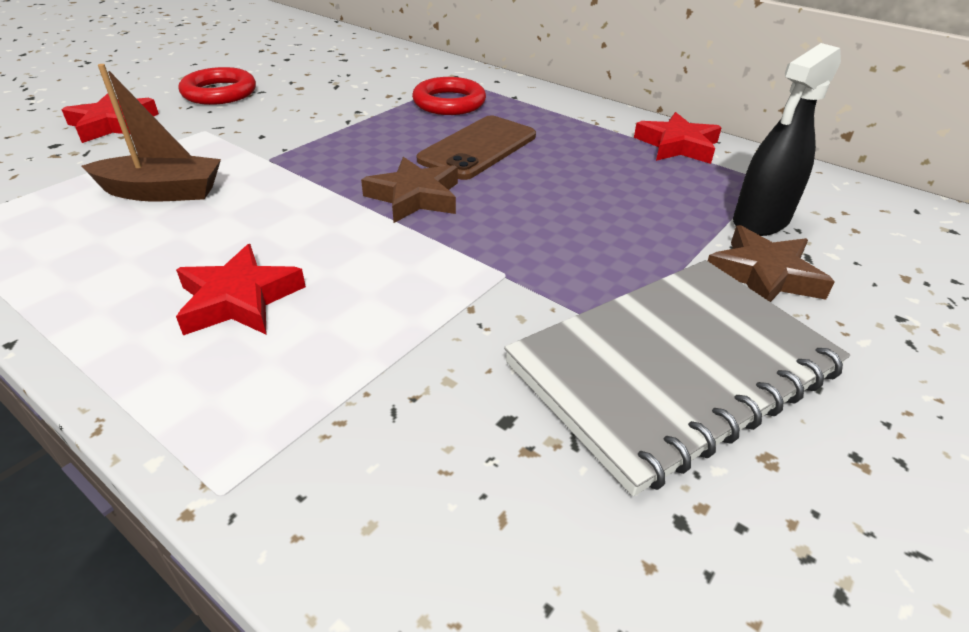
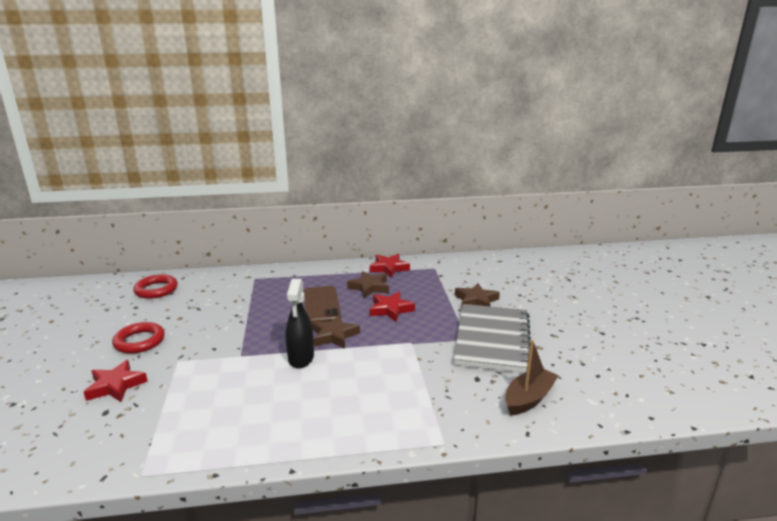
camera: 45 degrees left, 15 degrees down
brown boat [82,64,221,201] -> brown boat moved to [505,340,559,415]
red star [176,244,306,335] -> red star moved to [370,292,415,322]
red ring [412,77,486,115] -> red ring moved to [133,274,178,299]
black spray bottle [733,43,841,236] -> black spray bottle moved to [286,279,314,369]
none -> brown star [347,271,389,298]

